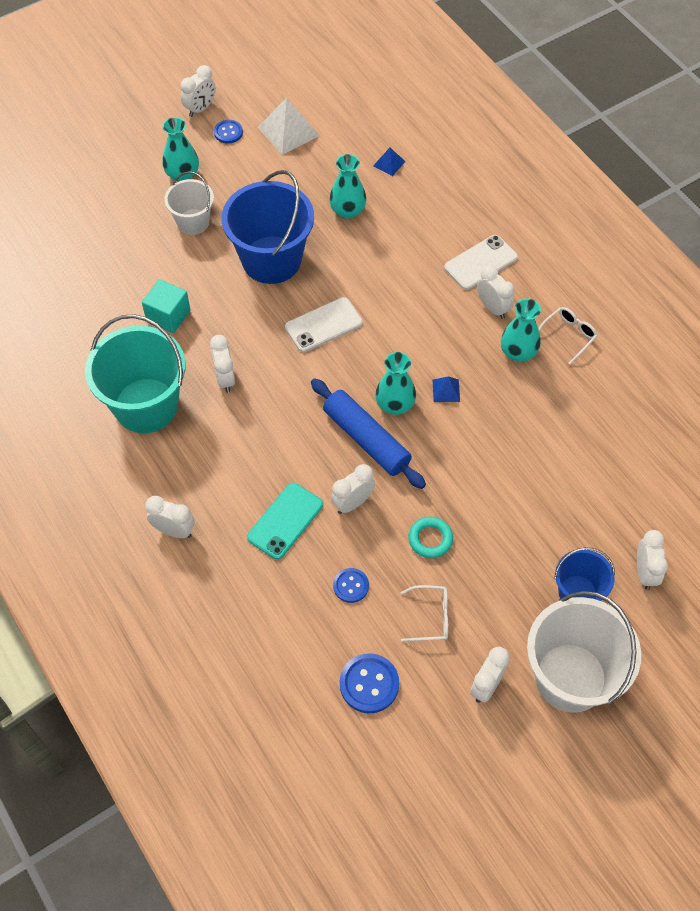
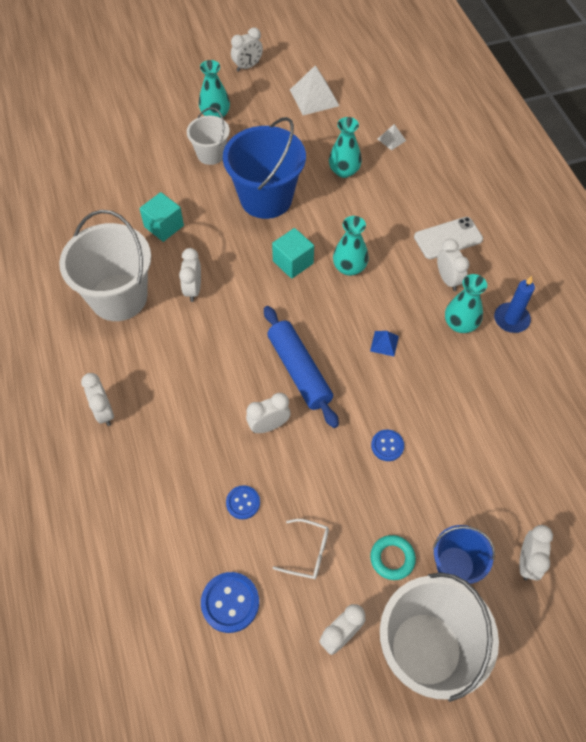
camera: 15 degrees right, 0 degrees up
turquoise bucket [85,314,185,433] -> white bucket [59,210,151,321]
white clock [145,496,195,538] -> white clock turned 150 degrees counterclockwise [81,373,114,426]
blue button [214,120,243,144] -> blue button moved to [371,429,404,461]
turquoise phone [247,483,323,560] -> none
white phone [285,297,363,352] -> turquoise cube [272,228,314,279]
blue pyramid [373,148,406,176] -> white pyramid [378,124,406,151]
turquoise vase [375,352,416,415] -> turquoise vase moved to [333,216,369,276]
turquoise ring [408,517,453,558] -> turquoise ring moved to [370,535,416,580]
white glasses [538,307,597,365] -> blue candle [494,276,535,333]

